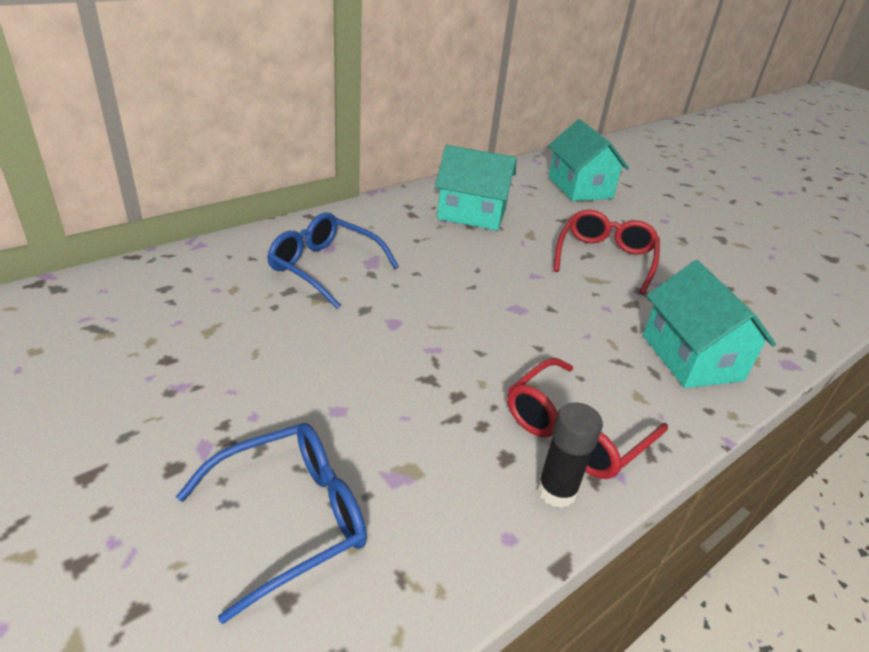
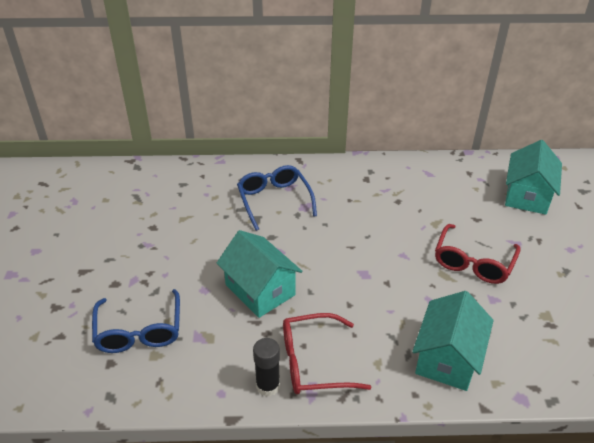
camera: 40 degrees right, 5 degrees up
blue glasses [176,423,367,624] -> blue glasses turned 75 degrees clockwise [92,289,180,353]
turquoise house [435,145,516,231] -> turquoise house moved to [216,230,302,318]
red glasses [553,209,660,294] -> red glasses turned 150 degrees clockwise [435,224,520,284]

